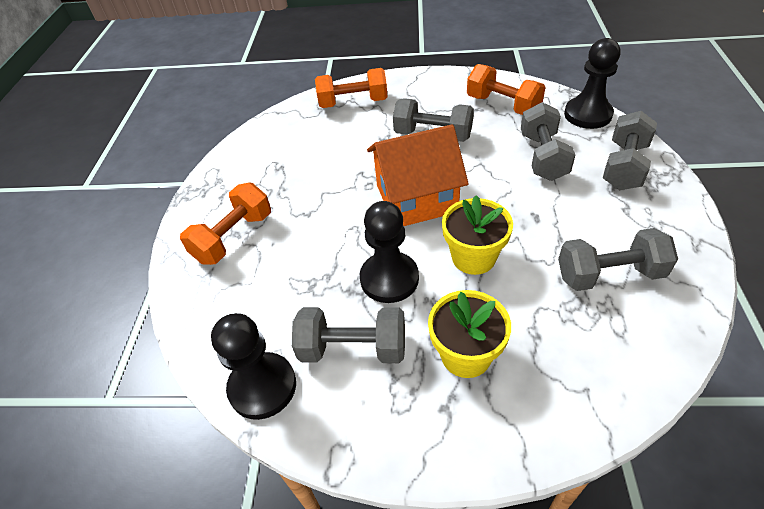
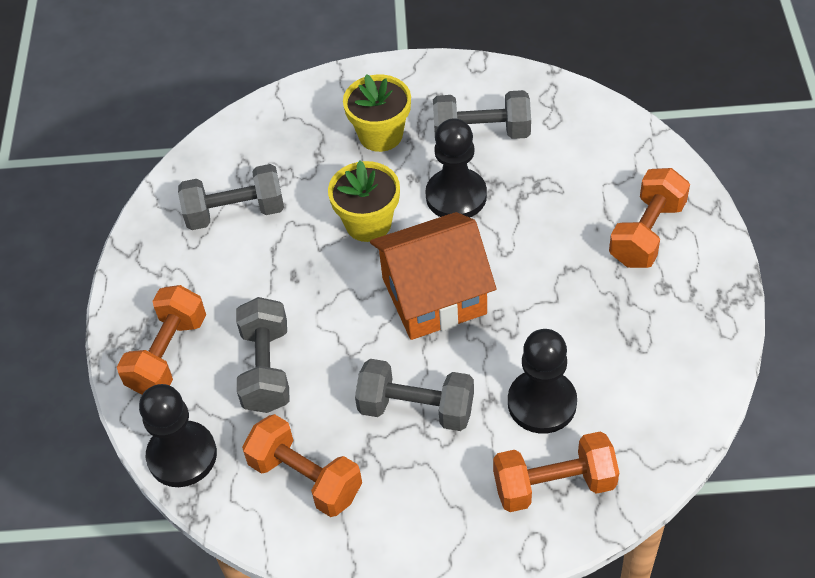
camera: 175 degrees right, 5 degrees up
black pawn [211,313,296,420] -> black pawn moved to [508,329,577,434]
grey dumbbell [603,111,657,190] -> orange dumbbell [117,285,206,395]

